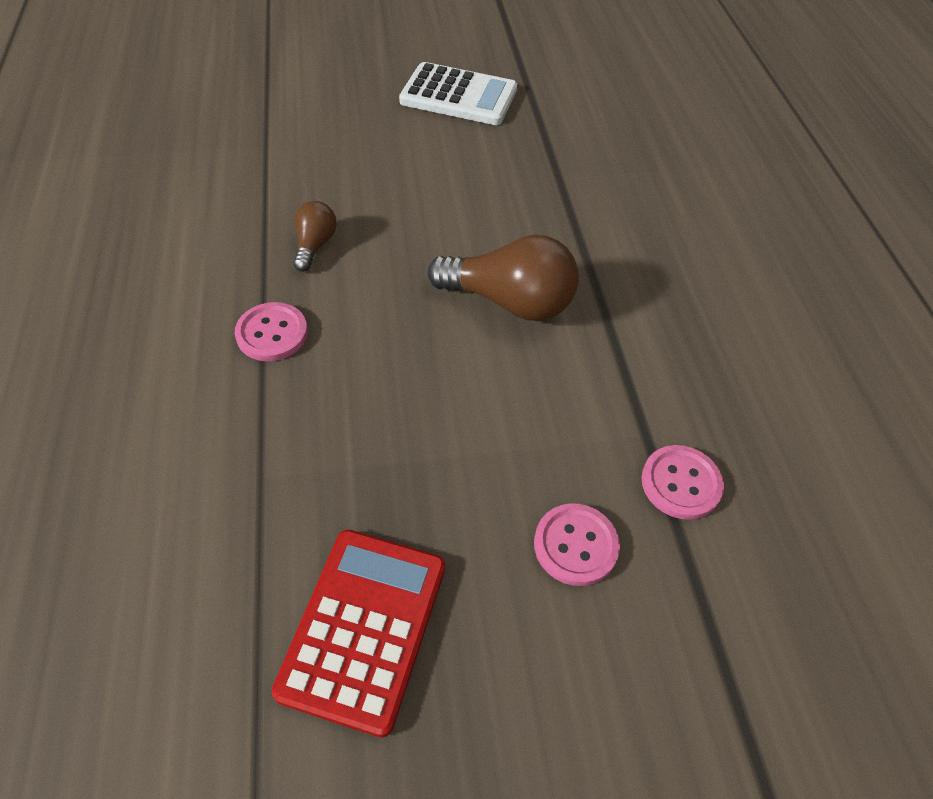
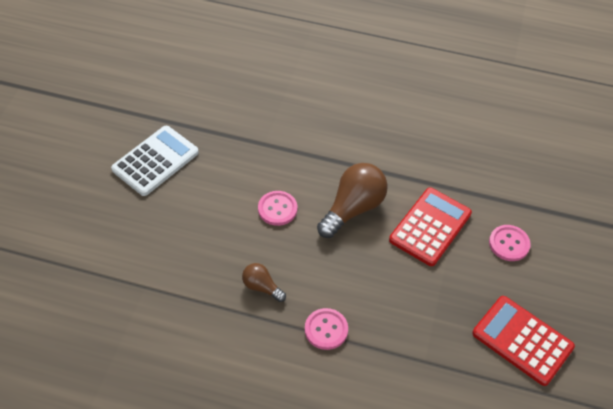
camera: 65 degrees left, 0 degrees up
pink button [641,445,724,520] -> pink button moved to [258,191,297,226]
none -> red calculator [389,187,472,266]

